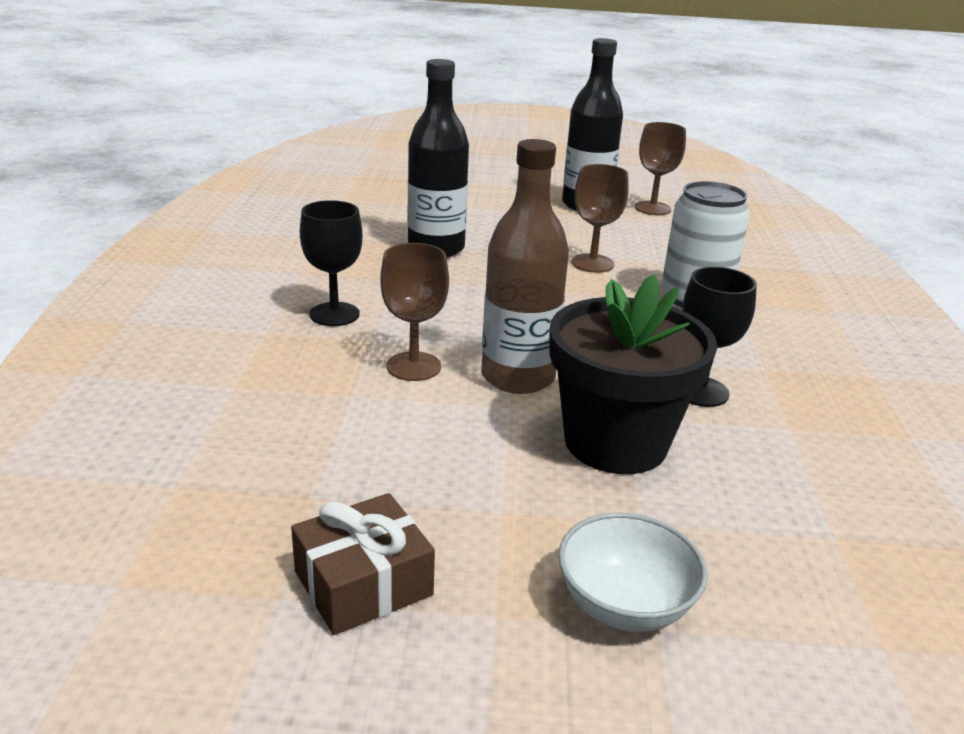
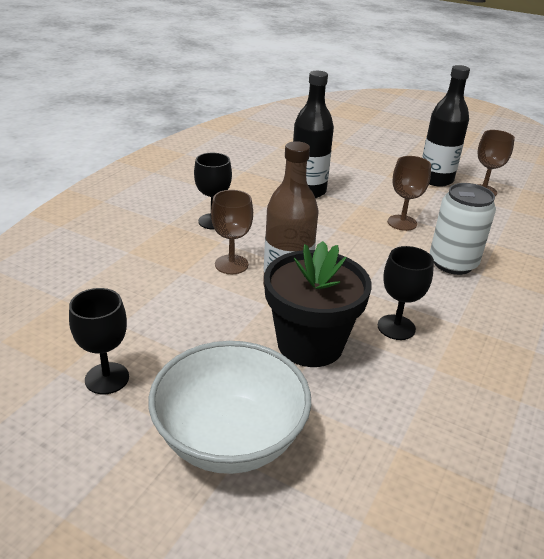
camera: 25 degrees right, 5 degrees up
brown gift [291,493,435,635] -> black goblet [69,288,129,394]
white bowl [558,513,708,632] -> white bowl [148,341,311,474], size x1.76

